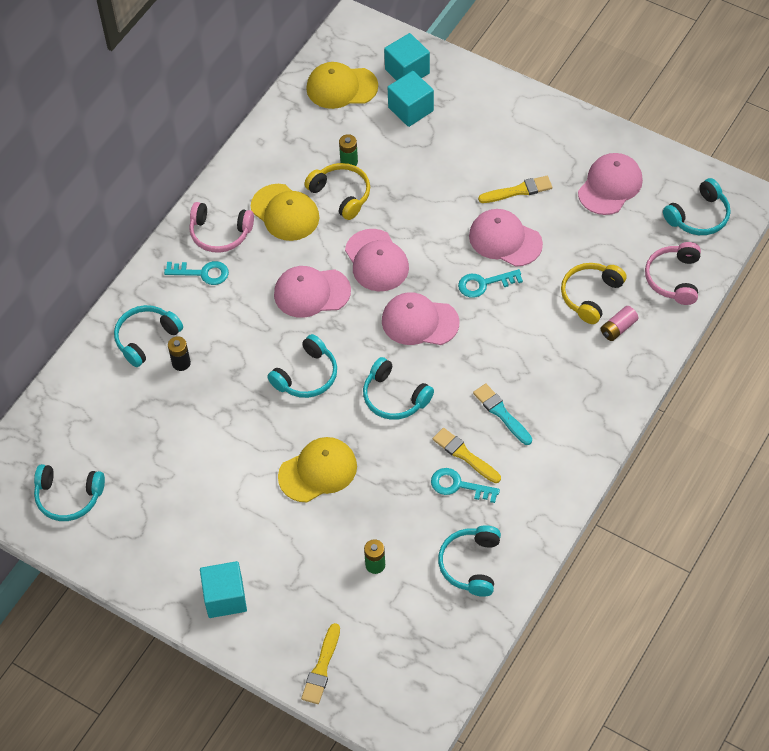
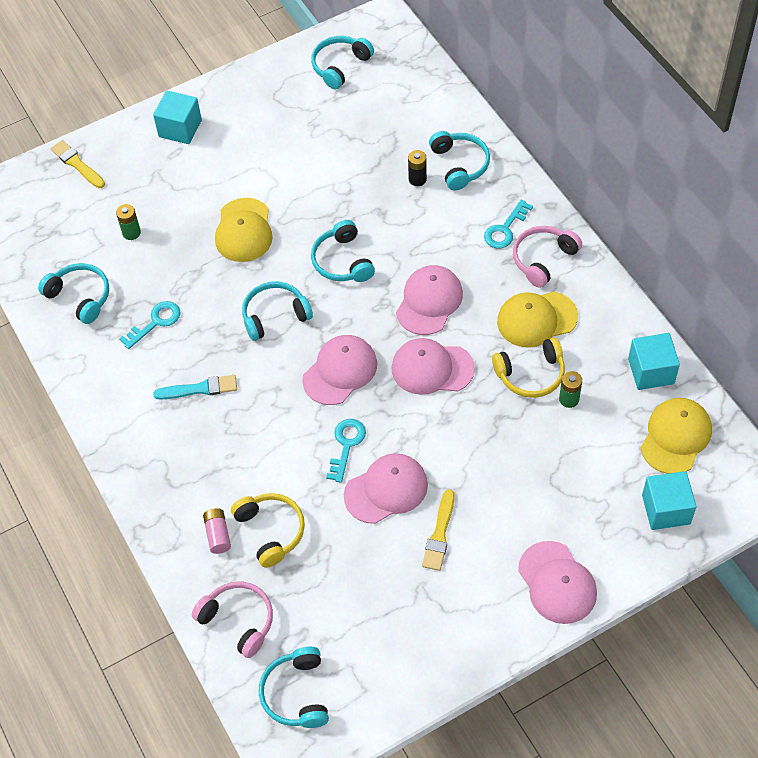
camera: 120 degrees right, 0 degrees up
turquoise cube [387,71,434,127] -> turquoise cube moved to [628,333,680,390]
yellow brush [433,428,501,483] -> none
pink cap [578,153,643,215] -> pink cap moved to [518,541,597,624]

